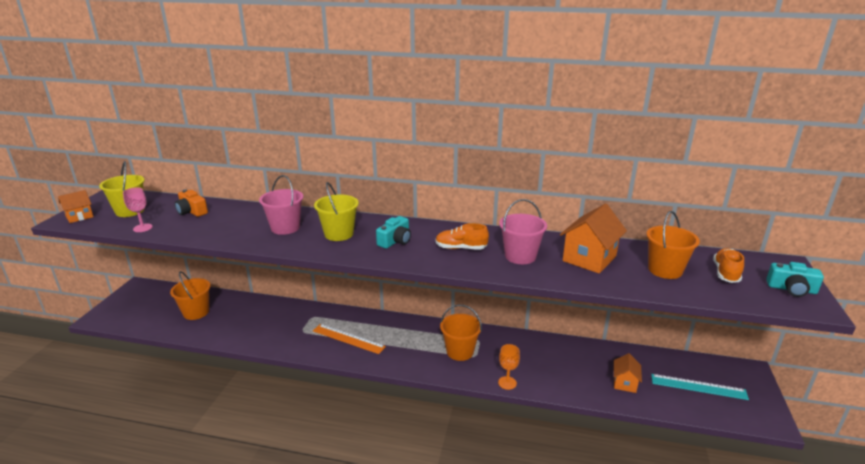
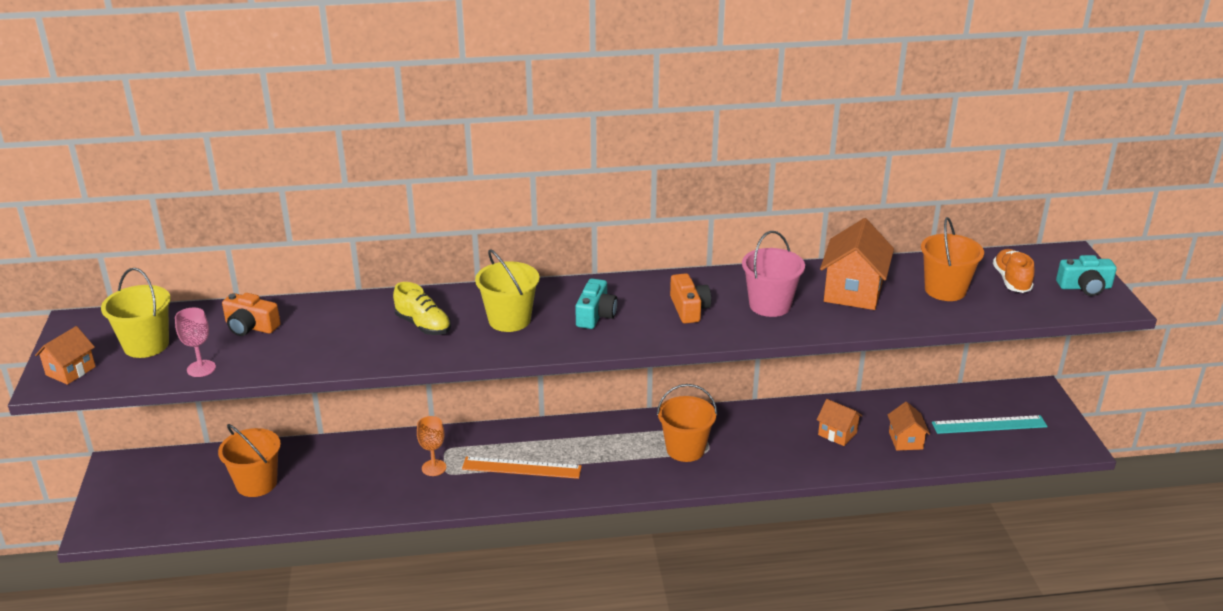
camera: 20 degrees left, 5 degrees up
pink bucket [259,175,303,235] -> yellow shoe [393,282,451,335]
orange shoe [435,223,489,250] -> orange camera [670,273,711,323]
orange goblet [498,344,520,390] -> orange goblet moved to [417,416,446,476]
none -> orange house [817,399,863,446]

